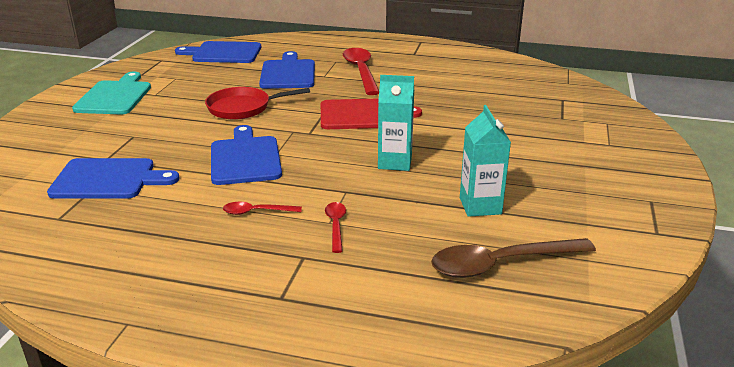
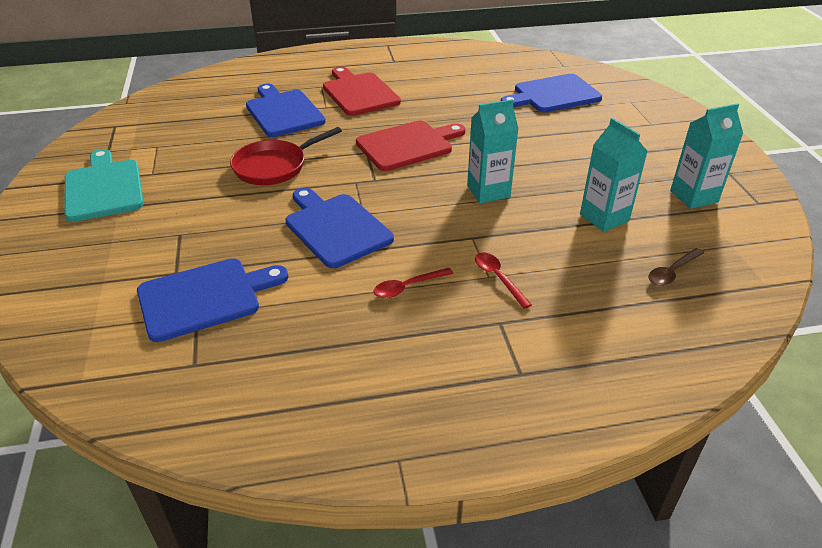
camera: 25 degrees left, 10 degrees up
blue cutting board [175,41,261,63] -> blue cutting board moved to [501,74,602,112]
red spoon [343,48,379,95] -> red cutting board [323,66,401,116]
brown spoon [431,238,596,278] -> brown spoon [648,248,704,286], size x0.50
none -> turquoise carton [670,103,743,209]

